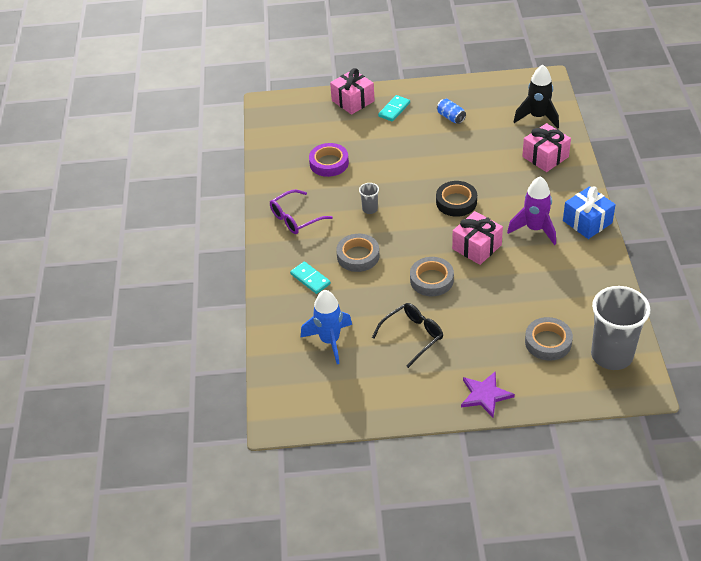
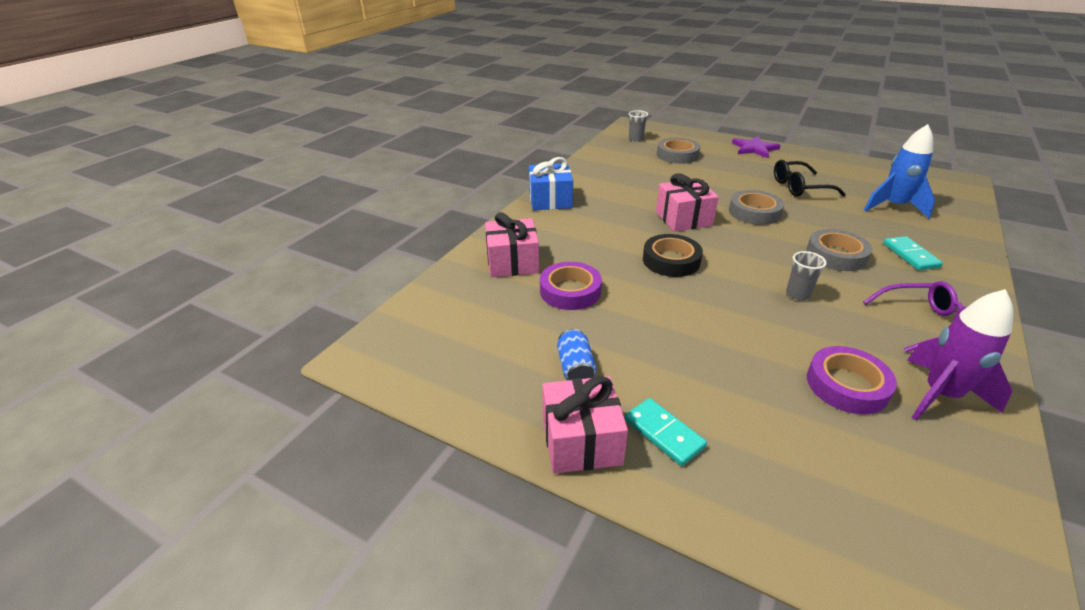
camera: 150 degrees left, 10 degrees down
pink gift [330,68,375,115] -> pink gift moved to [542,376,628,474]
turquoise domino [378,95,410,122] -> turquoise domino turned 75 degrees clockwise [625,398,707,466]
purple rocket [507,176,556,245] -> purple rocket moved to [907,289,1013,420]
black rocket [514,65,559,129] -> none
grey cup [591,286,650,370] -> grey cup [629,110,648,142], size x0.42
none -> purple tape [540,262,602,310]

